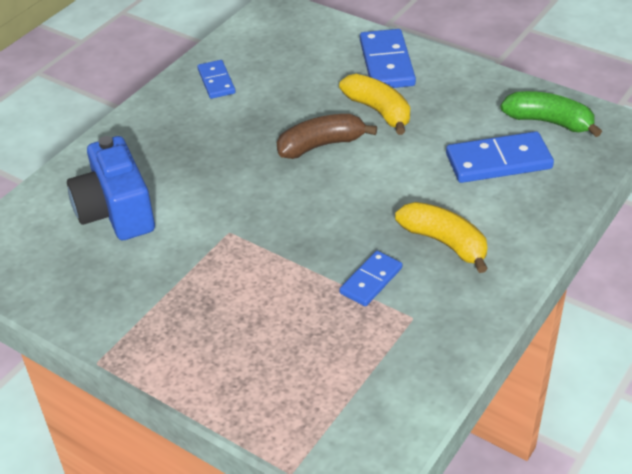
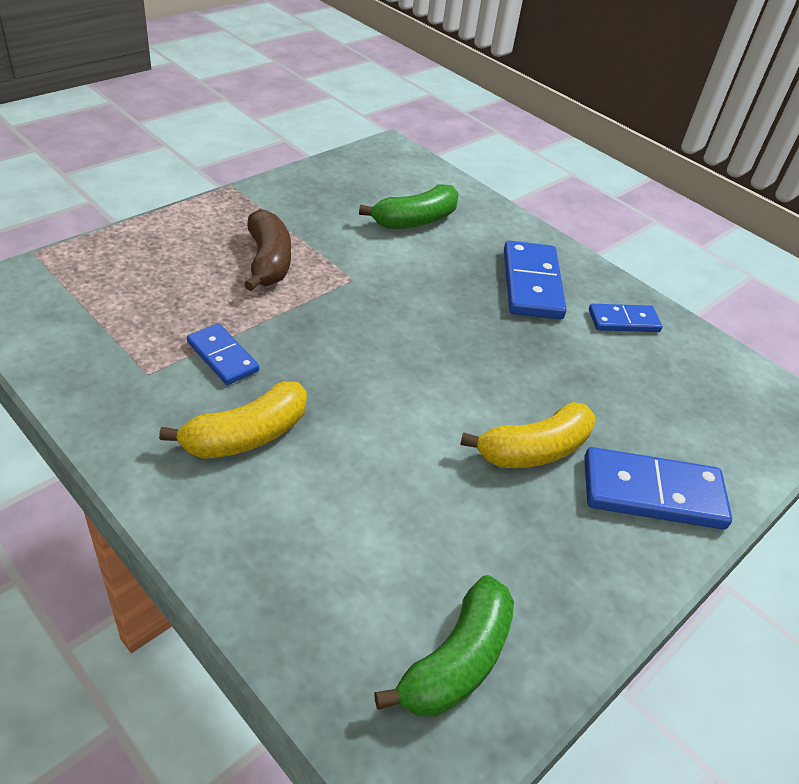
camera: 95 degrees right, 0 degrees up
blue camera [67,136,155,240] -> green banana [359,185,459,229]
brown banana [277,114,377,159] -> brown banana moved to [244,209,291,291]
blue domino [446,131,554,183] -> blue domino moved to [504,241,567,319]

